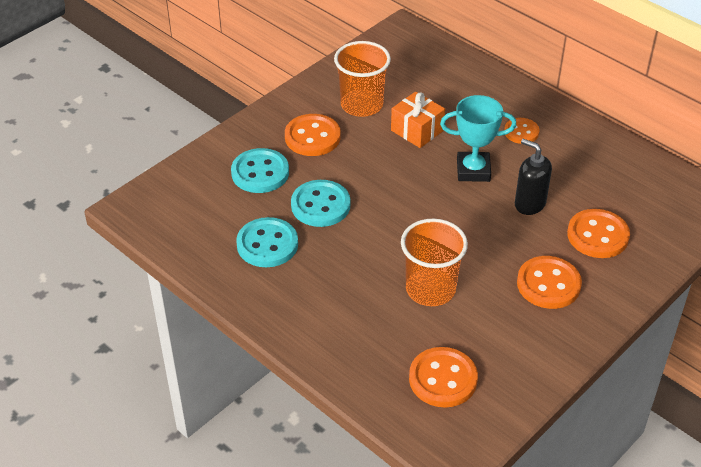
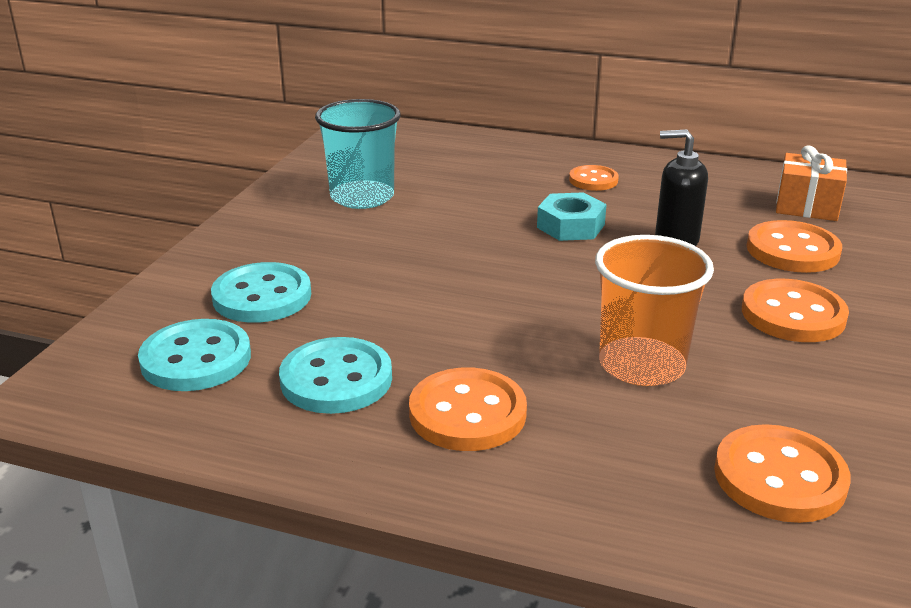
camera: 25 degrees left, 15 degrees down
orange button [285,114,341,156] -> orange button moved to [409,368,527,451]
turquoise button [291,180,350,227] -> turquoise button moved to [138,319,251,391]
orange cup [334,41,391,117] -> turquoise cup [315,99,401,209]
orange gift [391,92,445,148] -> orange gift moved to [776,145,847,221]
turquoise trophy [440,95,516,182] -> turquoise nut [537,192,607,241]

